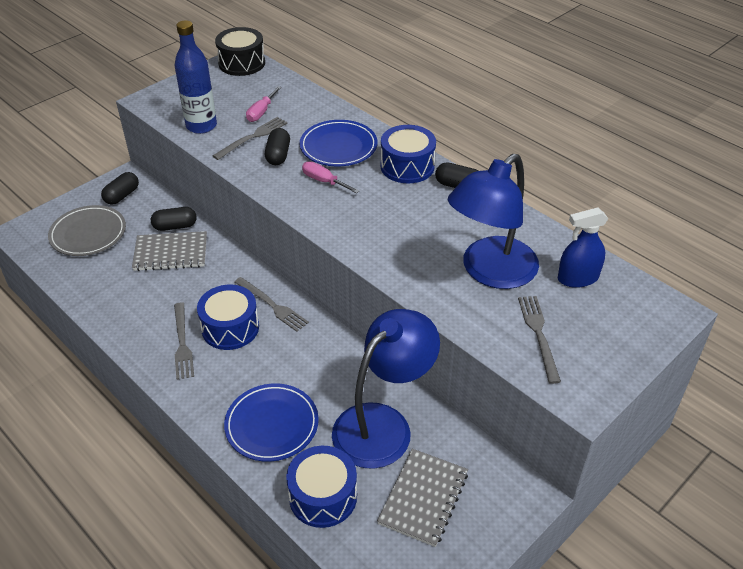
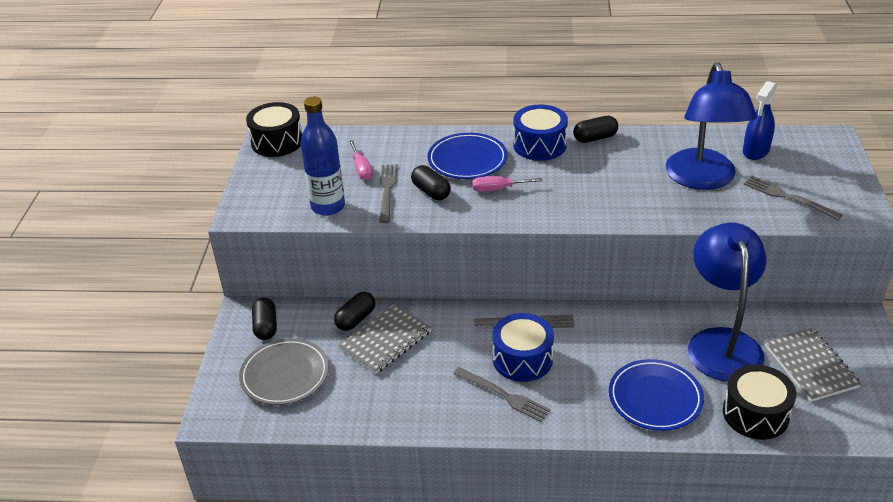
camera: 40 degrees left, 5 degrees down
blue drum [286,446,357,528] -> black drum [723,365,796,440]

